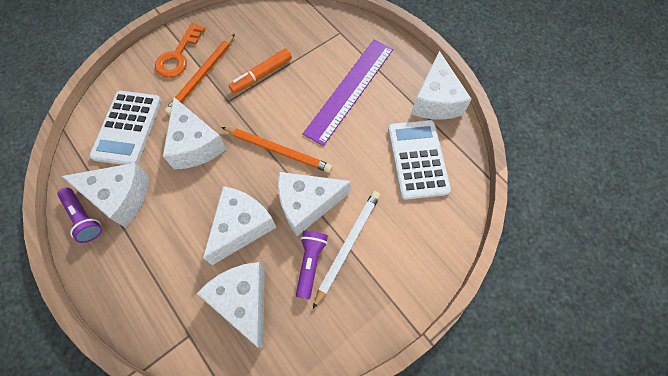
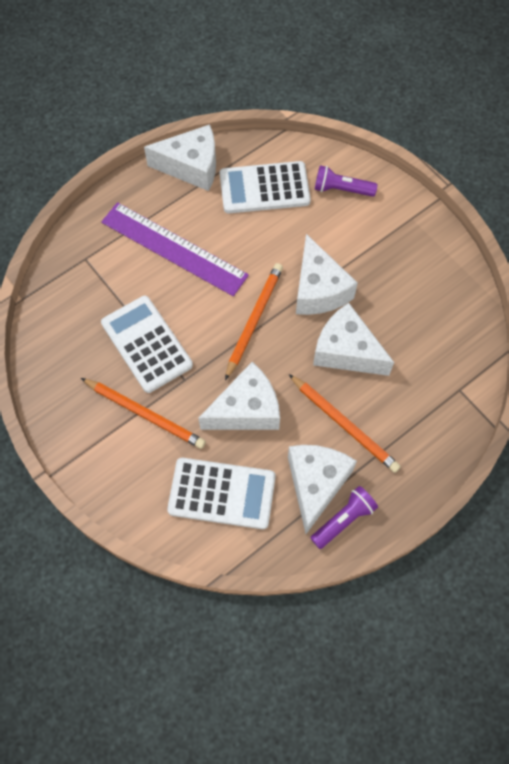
camera: 90 degrees left, 0 degrees up
orange key [155,23,206,78] -> none
white cheese [196,262,264,348] -> none
orange marker [228,48,292,93] -> white calculator [101,296,193,393]
purple flashlight [296,231,328,299] -> purple flashlight moved to [315,165,378,197]
white pencil [313,191,380,309] -> none
none -> orange pencil [289,374,401,473]

